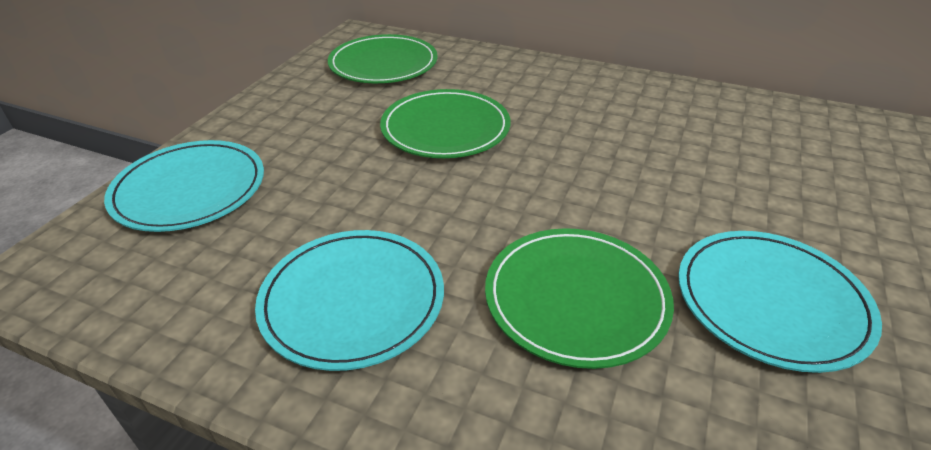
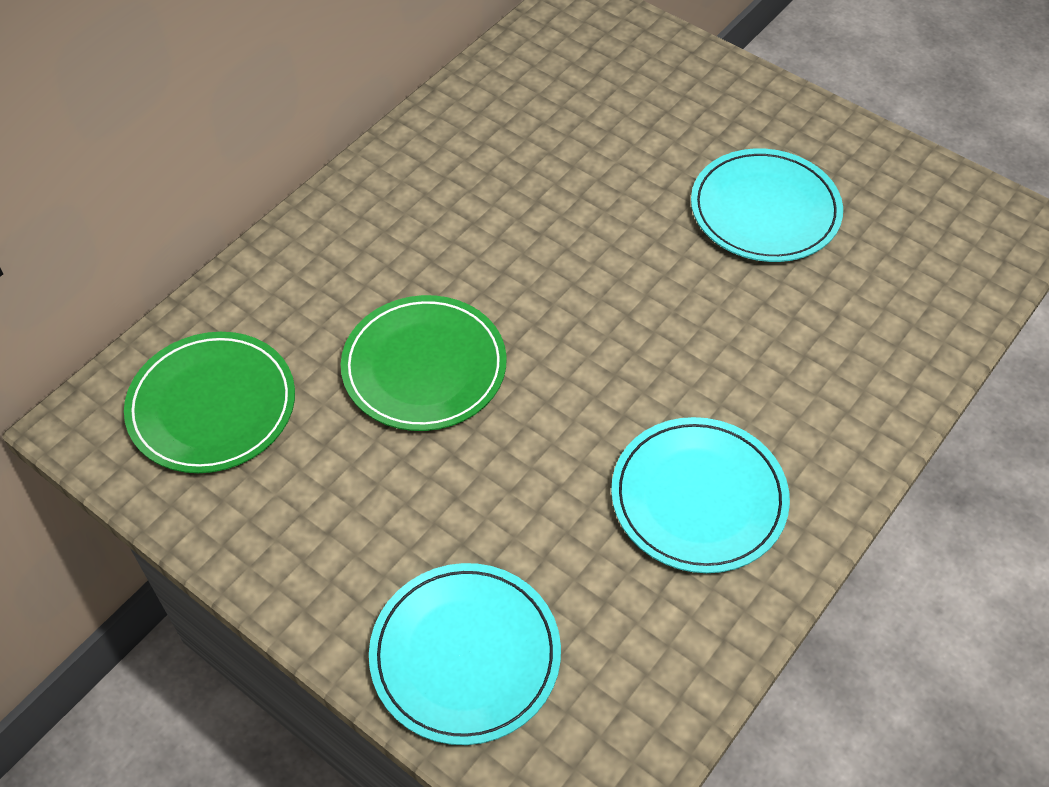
camera: 75 degrees left, 15 degrees up
green plate [485,228,674,369] -> none

